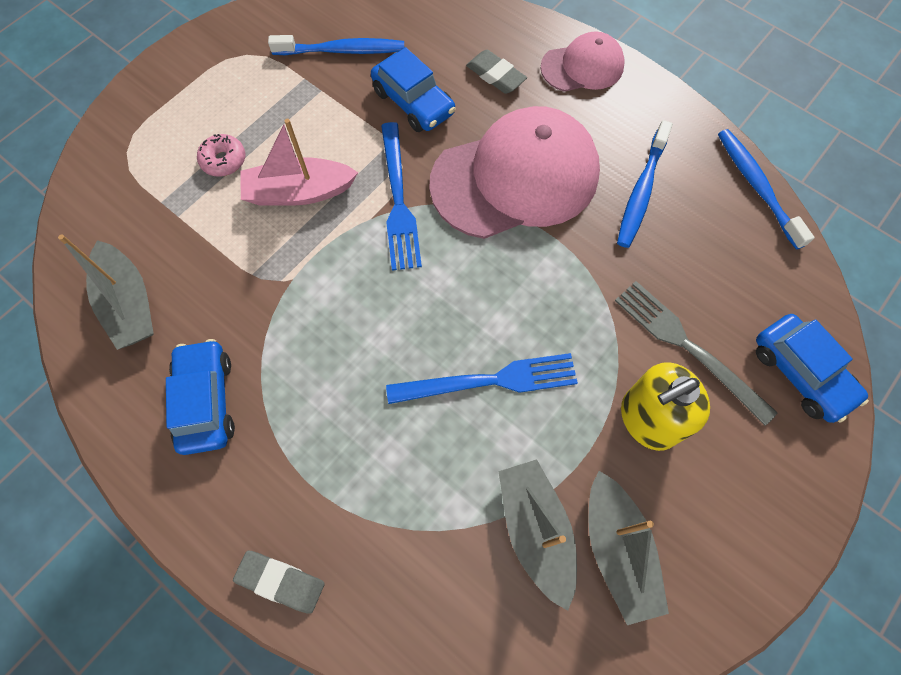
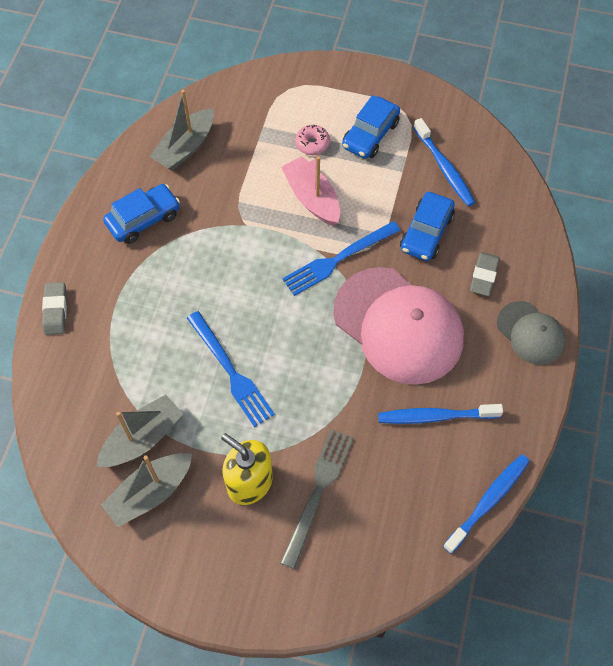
camera: 65 degrees right, 5 degrees down
pink cap [540,31,625,92] -> grey cap [497,301,566,365]
blue car [756,314,869,423] -> blue car moved to [342,95,400,159]

